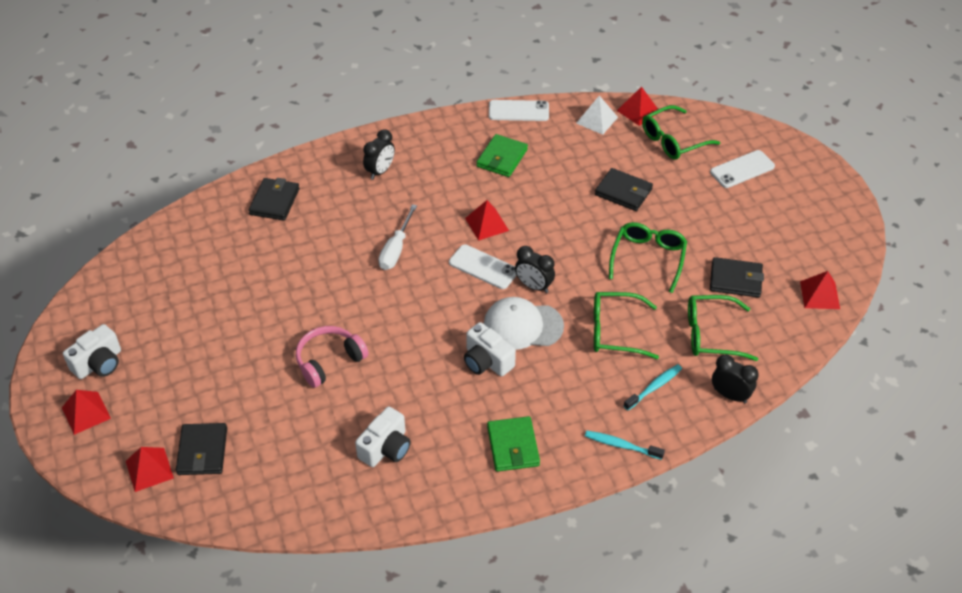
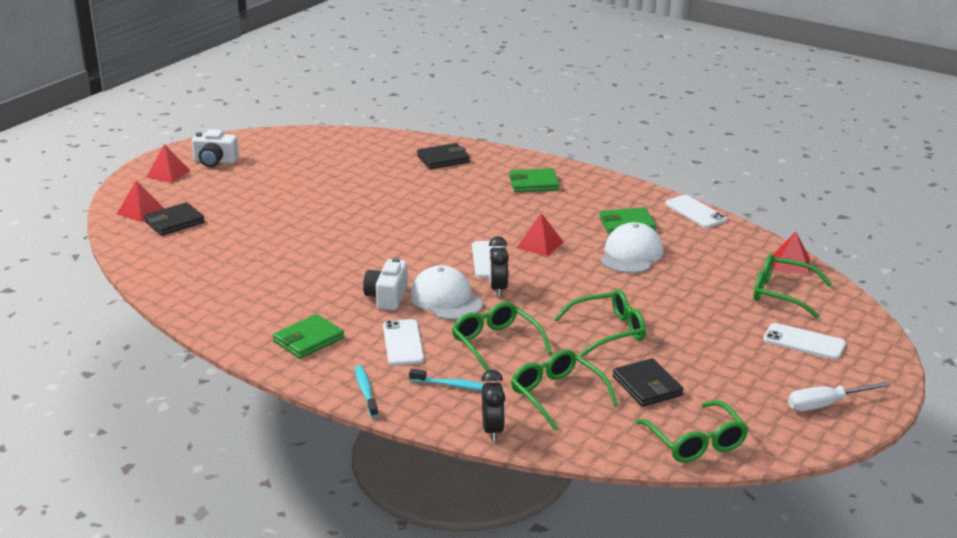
camera: 55 degrees right, 20 degrees down
pink headphones [296,326,369,388] -> none
white camera [355,406,411,467] -> none
black clock [363,129,395,180] -> green wallet [509,168,559,192]
white screwdriver [378,204,417,270] -> white screwdriver moved to [788,382,890,411]
white pyramid [576,95,618,135] -> none
black wallet [595,168,653,211] -> none
red pyramid [800,271,840,309] -> green glasses [636,400,748,463]
none -> white phone [383,319,424,365]
none -> white cap [601,222,664,273]

